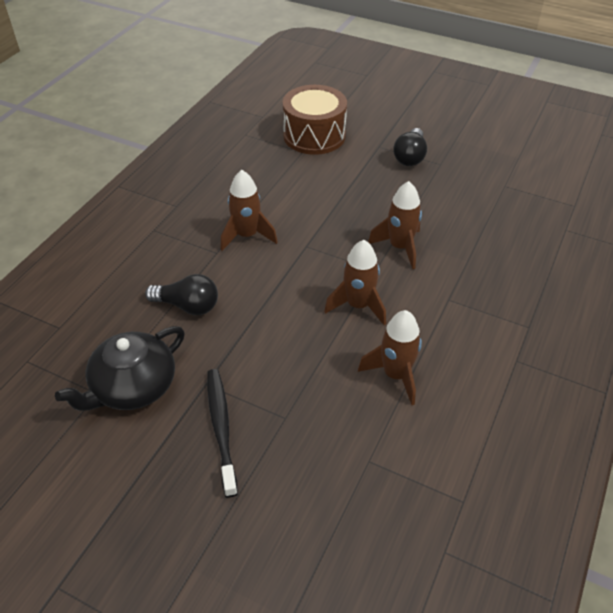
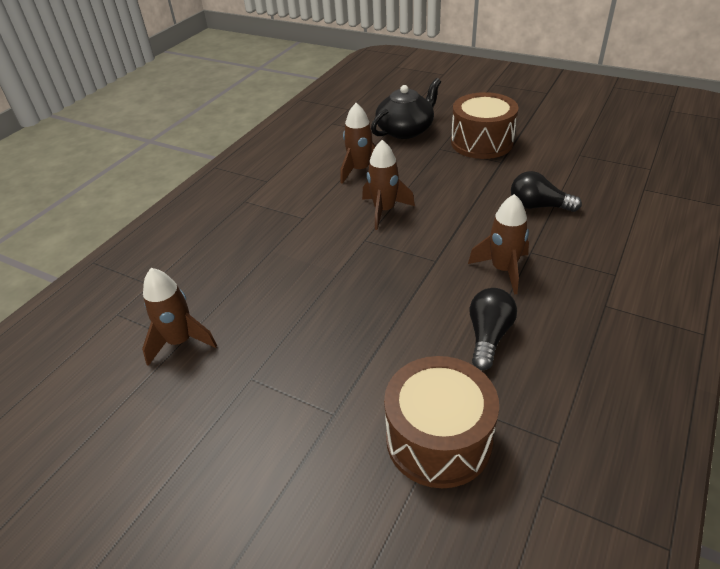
camera: 175 degrees left, 5 degrees down
black teapot [55,326,185,411] -> black teapot moved to [371,78,441,139]
black toothbrush [207,369,238,497] -> brown drum [451,92,518,159]
brown rocket [368,181,422,269] -> brown rocket moved to [142,268,217,366]
black light bulb [393,128,427,166] -> black light bulb moved to [469,288,517,370]

